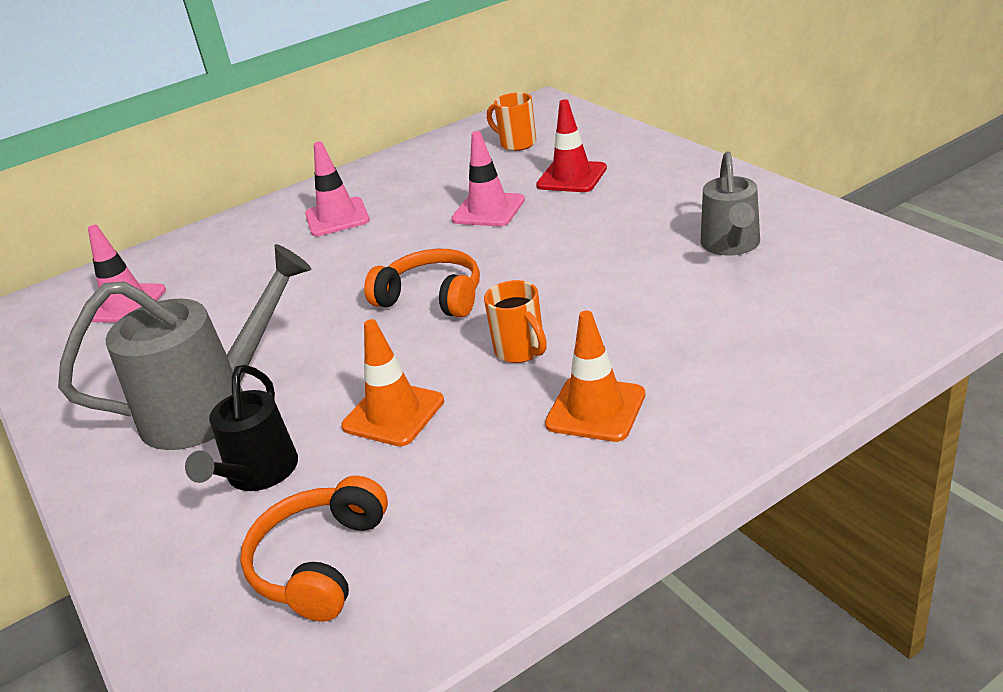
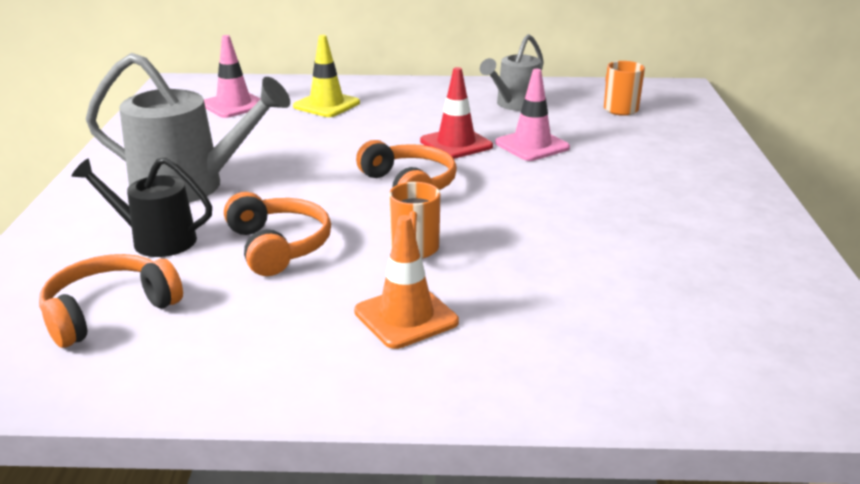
camera: 30 degrees right, 5 degrees down
black watering can [185,365,298,491] -> black watering can turned 60 degrees clockwise [72,157,212,257]
pink traffic cone [305,141,370,236] -> none
orange traffic cone [341,319,444,446] -> orange headphones [224,192,331,276]
red traffic cone [536,99,607,192] -> red traffic cone moved to [420,67,493,159]
grey watering can [701,151,760,256] -> grey watering can moved to [480,34,544,111]
none -> yellow traffic cone [293,35,360,117]

